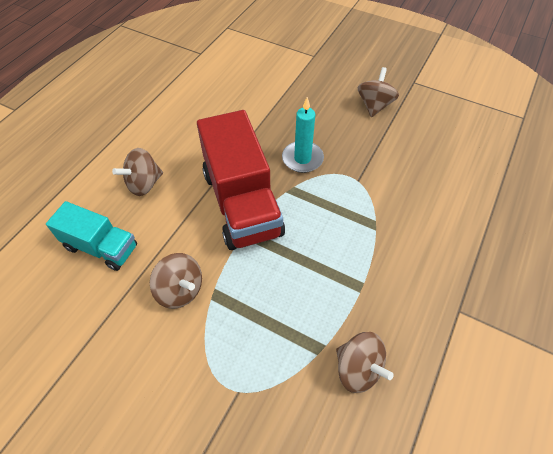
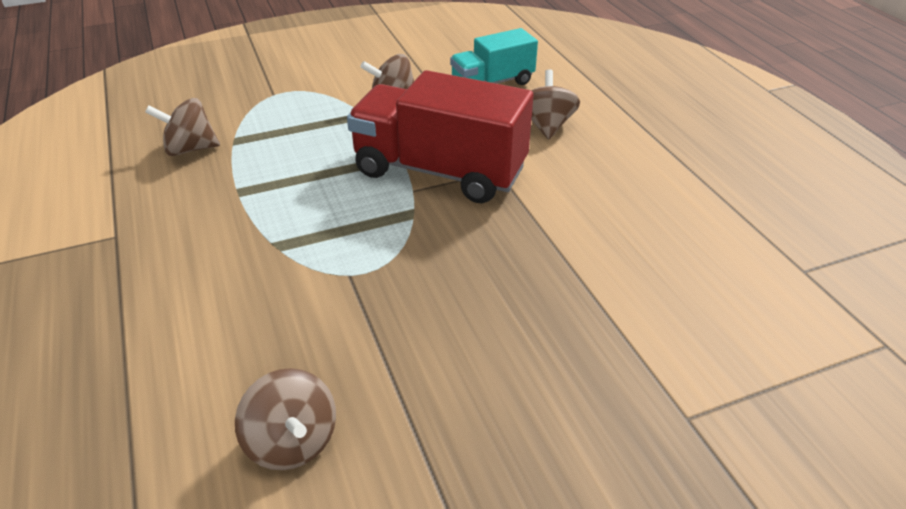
camera: 130 degrees right, 15 degrees down
turquoise candle [282,97,324,173] -> none
brown spinning top [358,67,399,117] -> brown spinning top moved to [235,368,336,470]

